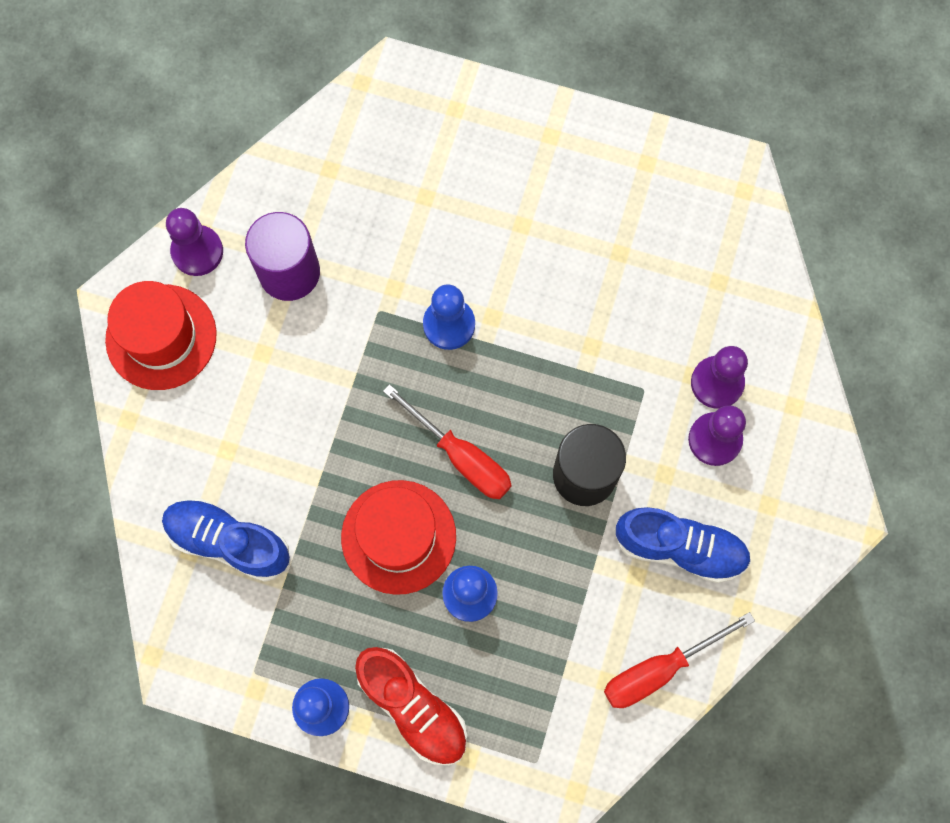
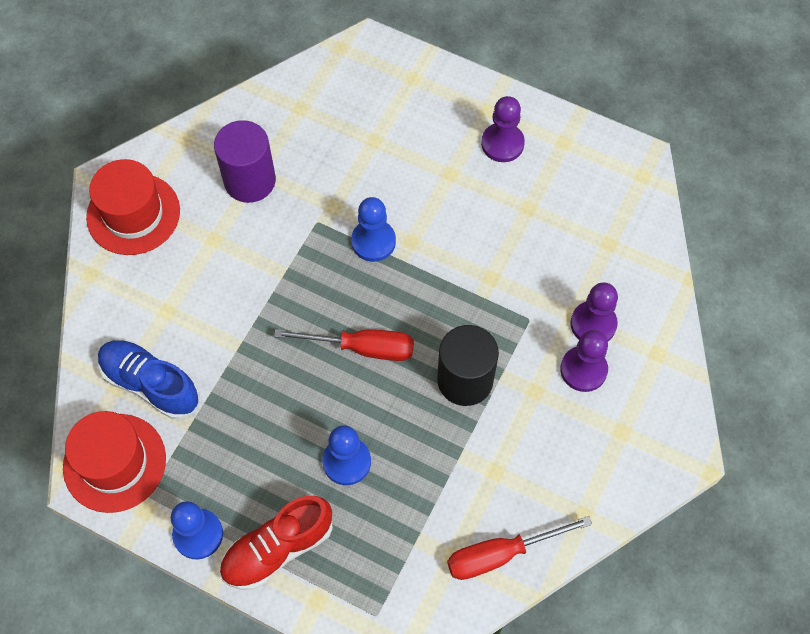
camera: 10 degrees right, 10 degrees down
purple pawn [166,208,223,276] -> purple pawn moved to [481,96,525,162]
red hat [341,480,456,595] -> red hat moved to [63,411,166,513]
red shoe [355,647,467,765] -> red shoe turned 90 degrees clockwise [219,496,333,590]
red screwdriver [383,384,511,499] -> red screwdriver turned 45 degrees counterclockwise [274,329,414,361]
blue shoe [615,507,751,583] -> none

